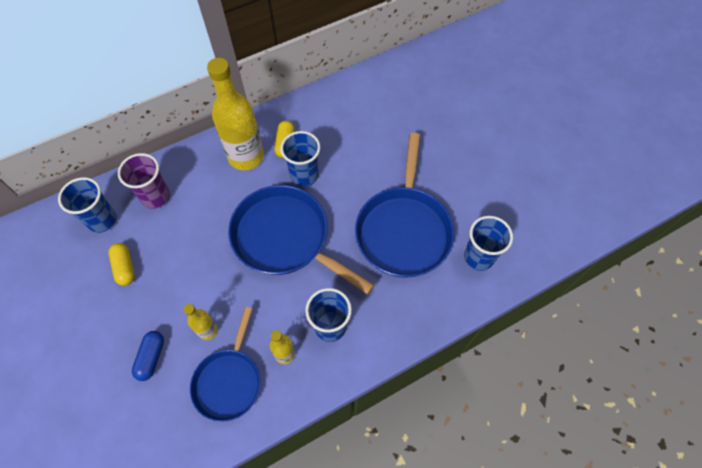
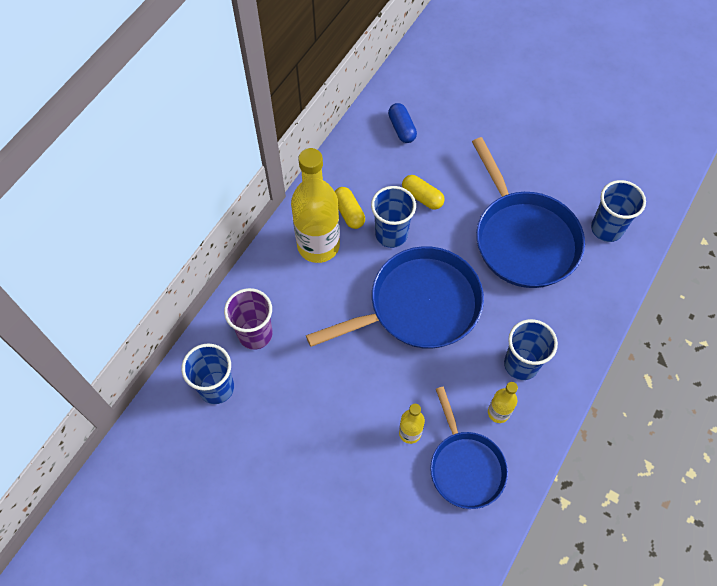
camera: 30 degrees left, 0 degrees up
yellow capsule [108,243,135,286] -> yellow capsule moved to [402,175,445,210]
blue capsule [132,331,164,381] -> blue capsule moved to [388,103,417,143]
blue pan [228,185,374,294] -> blue pan turned 150 degrees clockwise [306,246,484,349]

